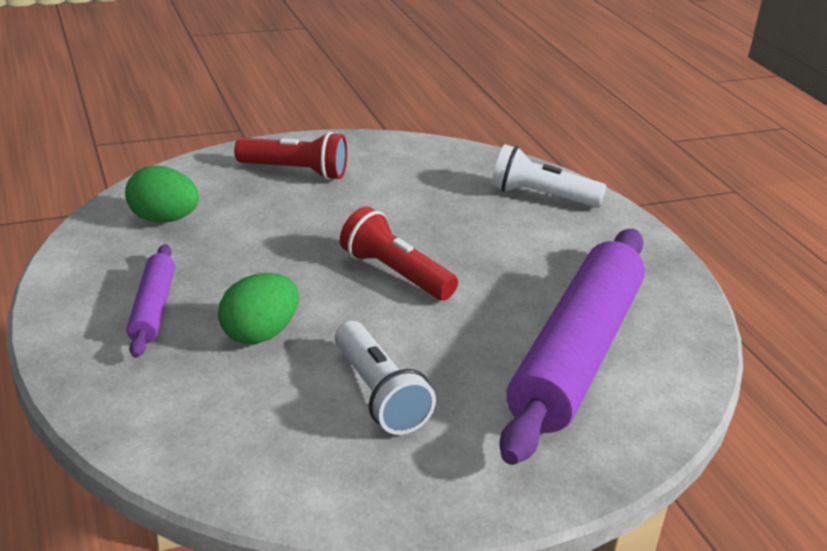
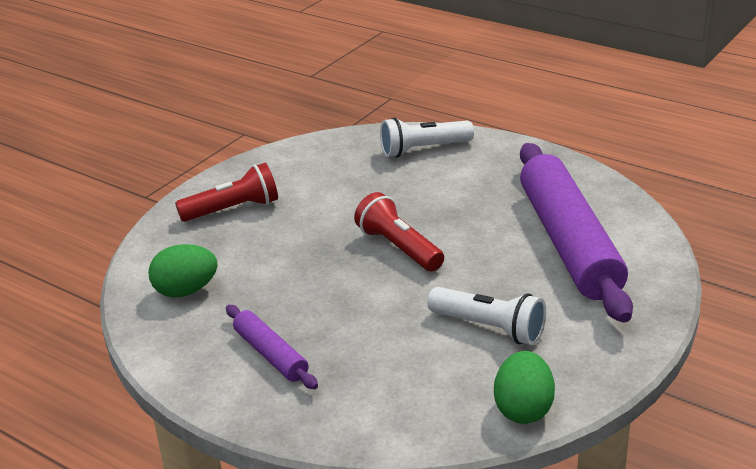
camera: 30 degrees left, 0 degrees up
green egg [218,273,299,344] -> green egg moved to [494,351,555,424]
red flashlight [340,206,458,301] -> red flashlight turned 45 degrees clockwise [354,192,444,271]

